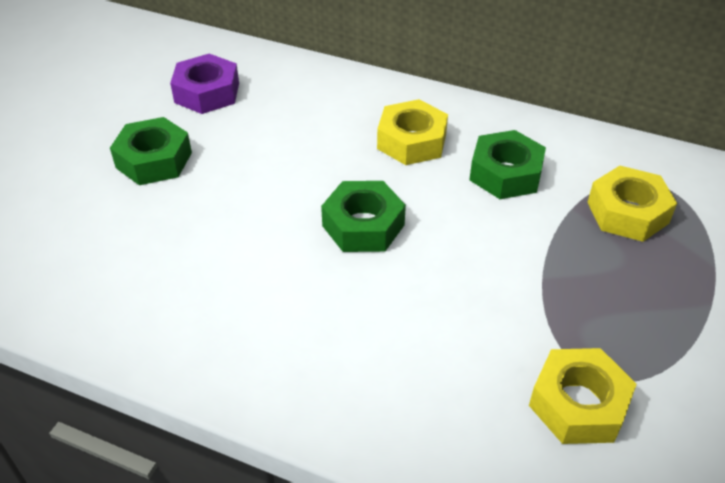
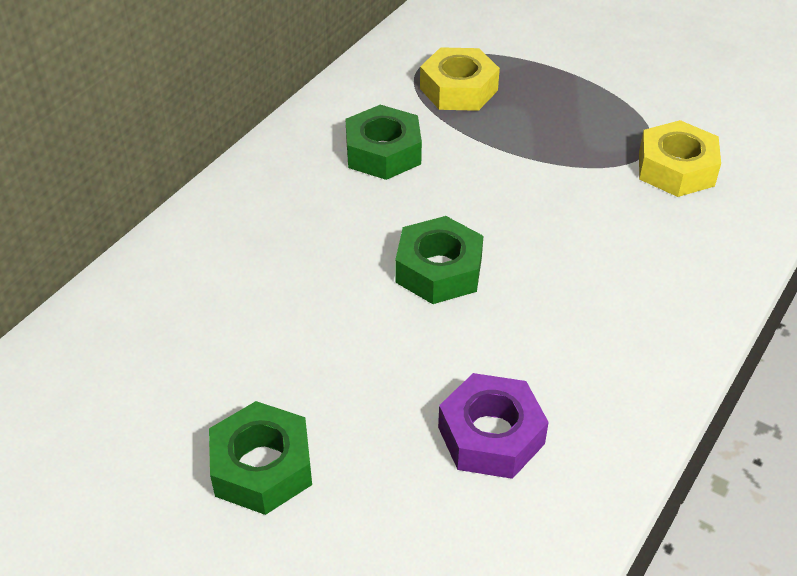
camera: 80 degrees left, 0 degrees up
purple nut [170,54,239,114] -> purple nut moved to [438,373,549,479]
yellow nut [377,99,448,165] -> none

